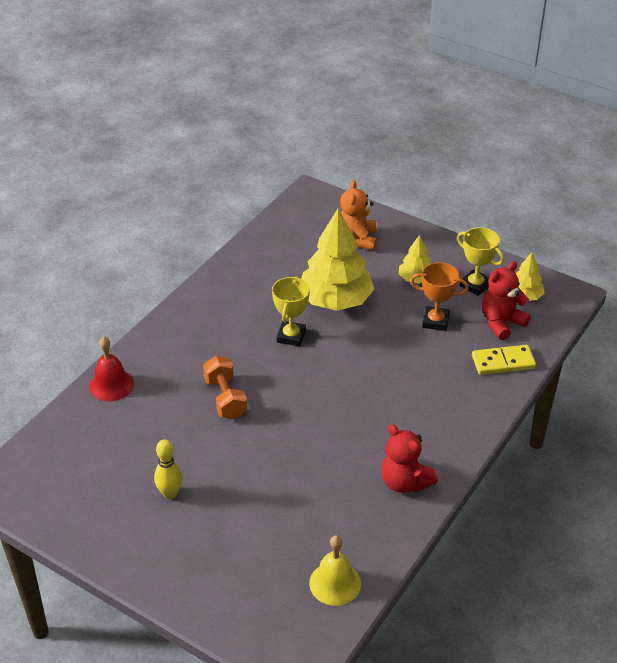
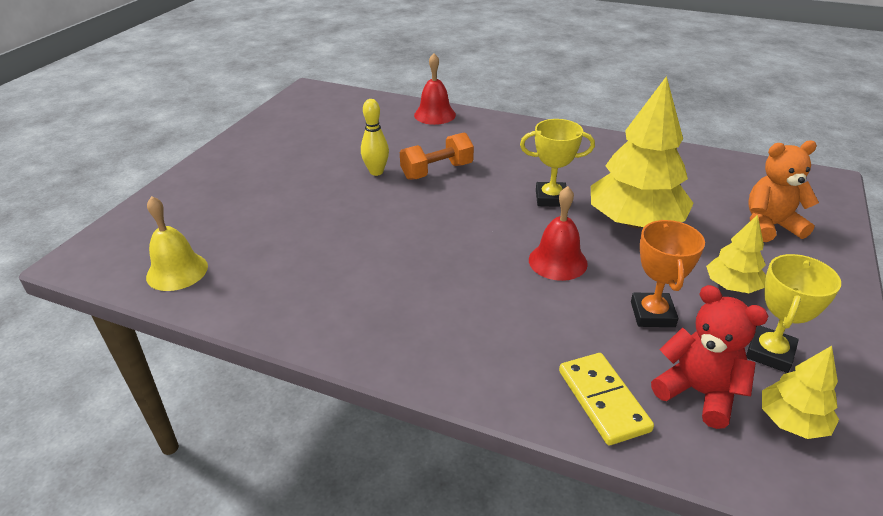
camera: 80 degrees right, 5 degrees down
yellow bowling pin [154,439,183,499] -> yellow bowling pin moved to [361,99,389,176]
red teddy bear [381,424,438,493] -> none
none -> red bell [529,186,588,281]

